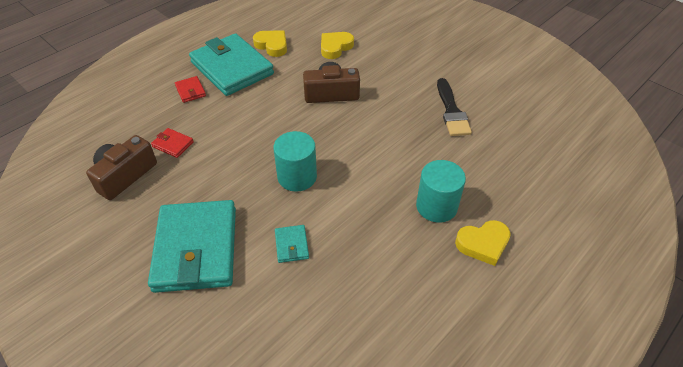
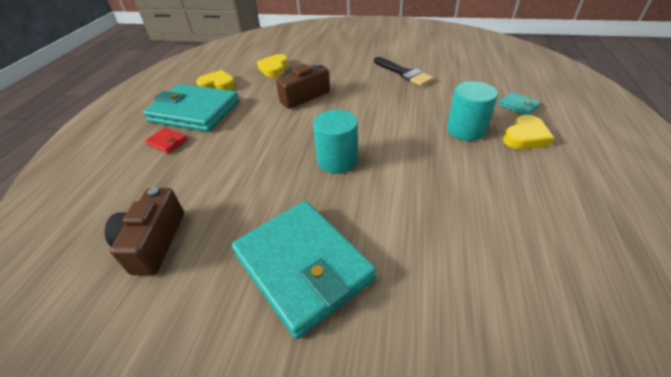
camera: 30 degrees left, 5 degrees down
red wallet [151,128,194,158] -> none
turquoise wallet [275,225,309,263] -> turquoise wallet moved to [498,92,541,115]

